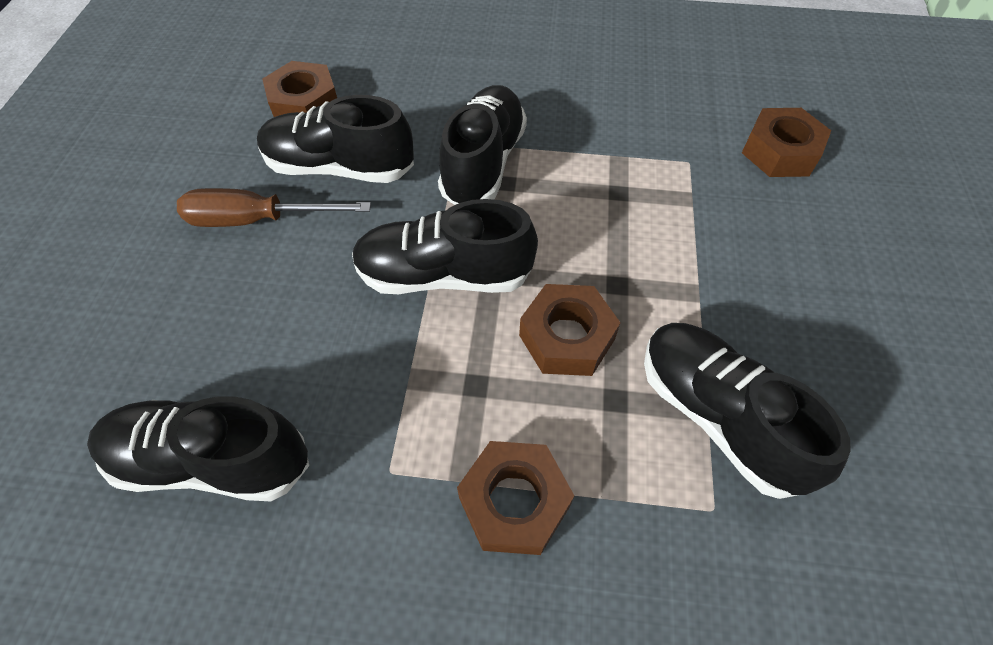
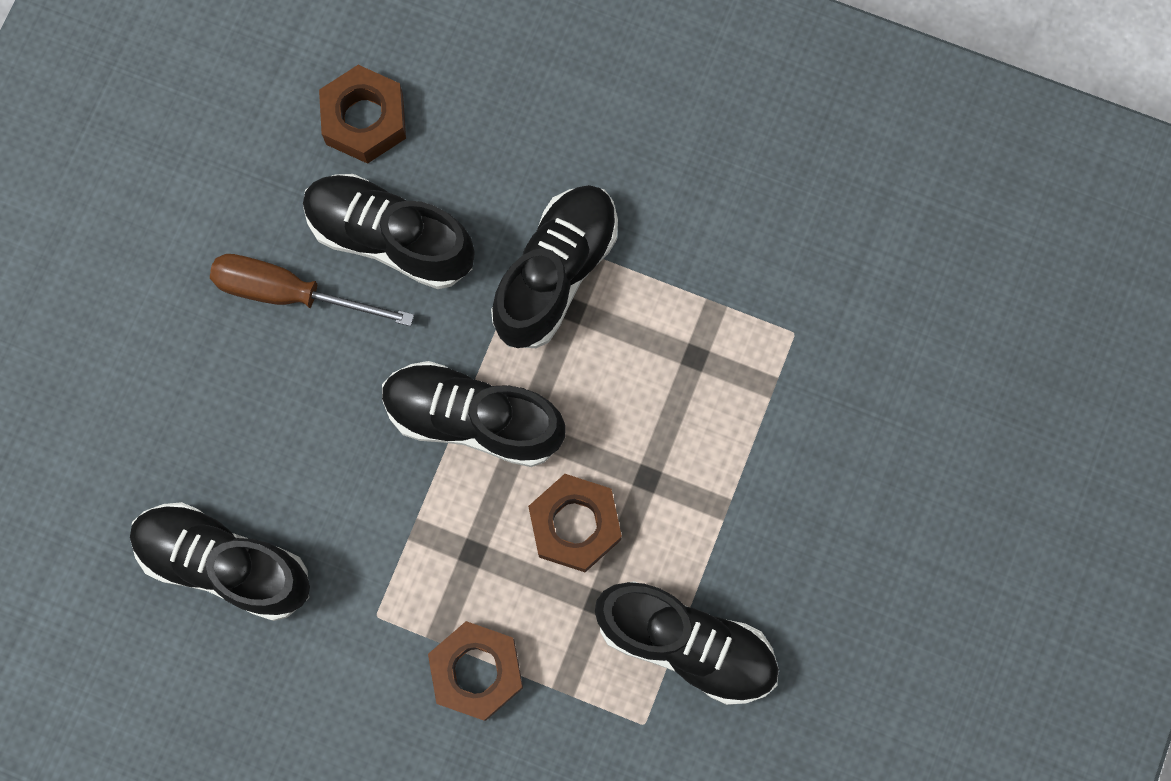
camera: 15 degrees right, 20 degrees up
black shoe [644,323,851,499] -> black shoe turned 135 degrees clockwise [595,581,779,705]
brown nut [742,108,831,177] -> none

